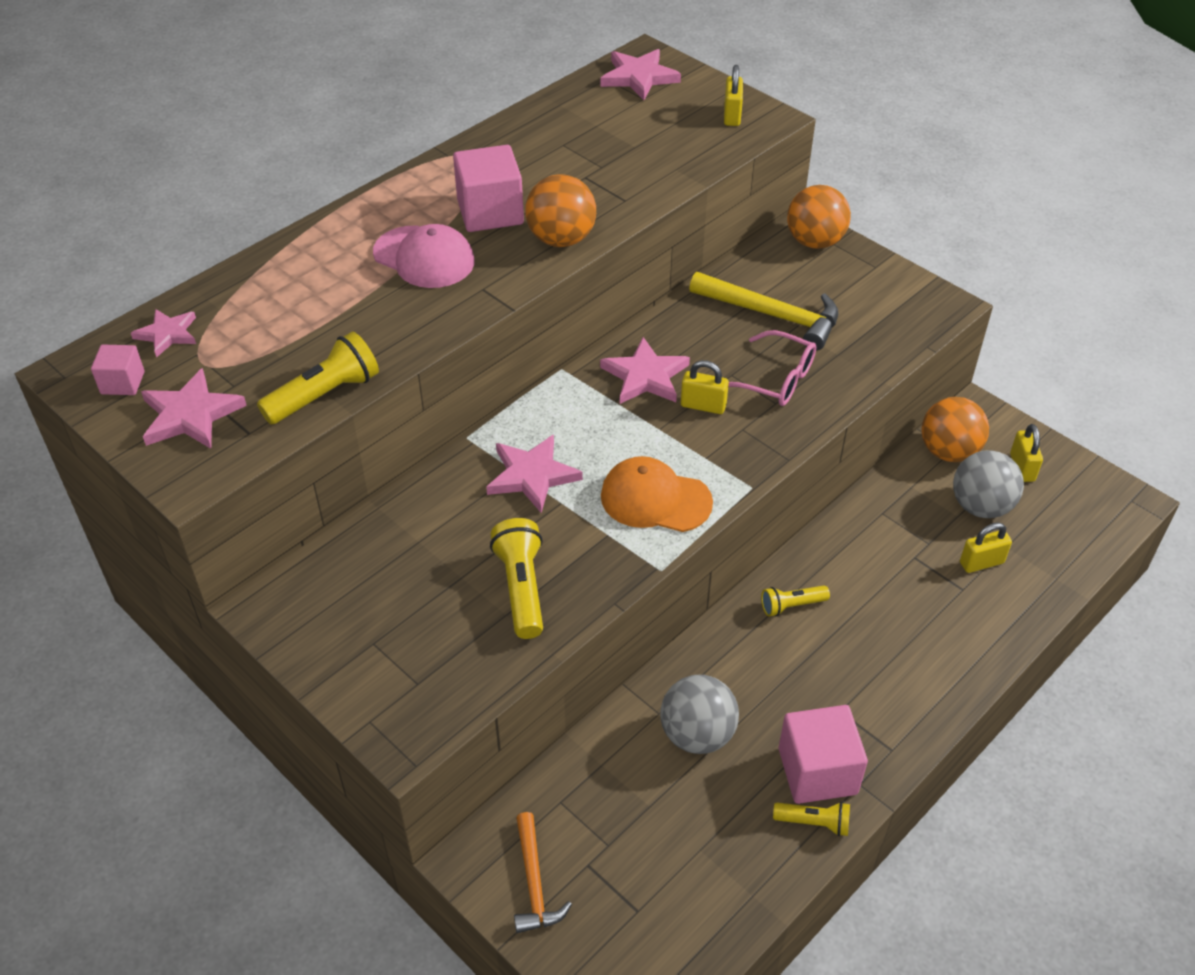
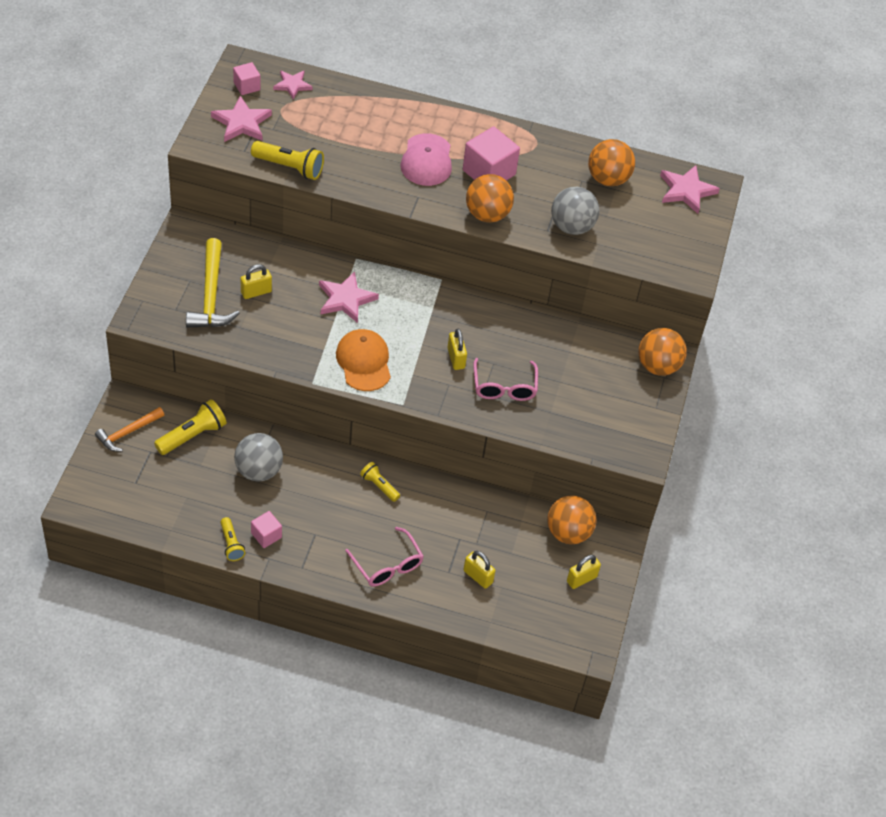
camera: 55 degrees right, 5 degrees up
yellow flashlight [490,518,543,639] -> yellow flashlight moved to [154,399,227,455]
pink star [600,337,690,404] -> none
yellow hammer [689,272,838,351] -> yellow hammer moved to [186,238,240,328]
yellow padlock [724,65,743,126] -> yellow padlock moved to [241,264,272,299]
pink cube [779,705,868,804] -> pink cube [251,511,282,548], size x0.55
grey ball [953,450,1024,518] -> grey ball moved to [551,187,599,235]
none -> pink glasses [345,527,424,587]
none -> orange ball [588,139,635,186]

